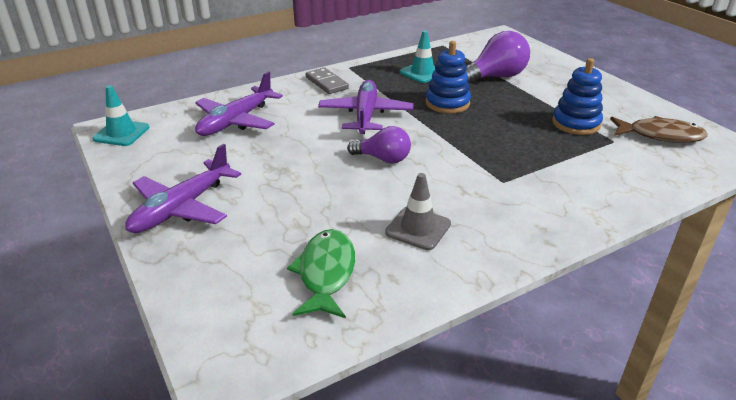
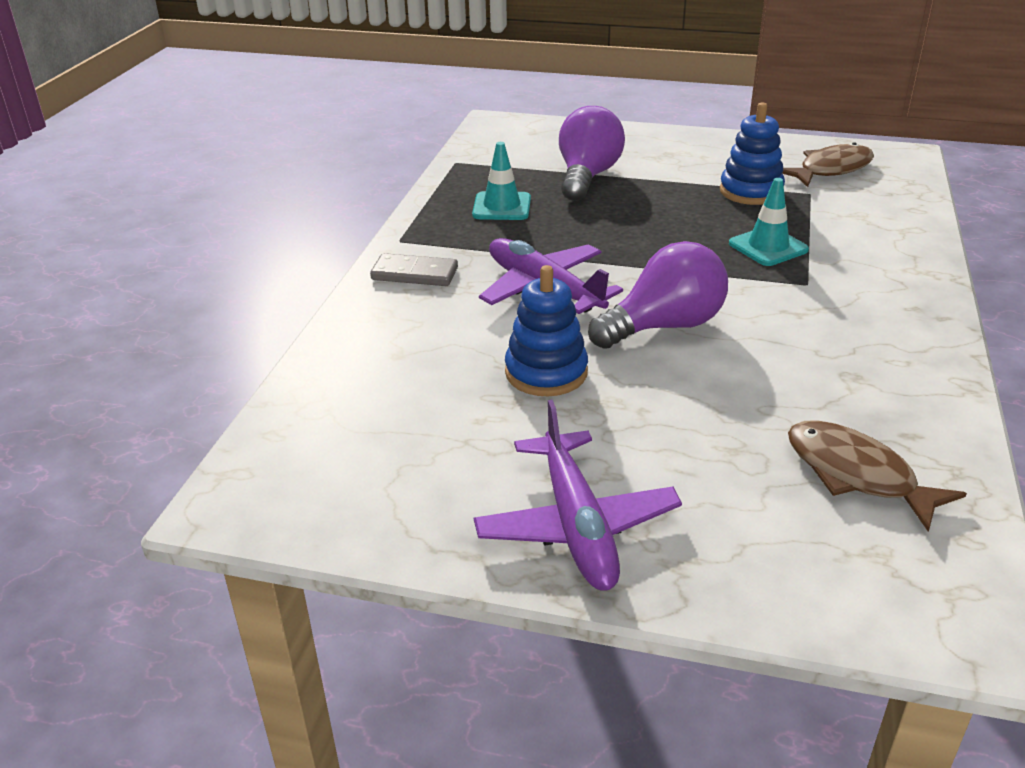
camera: 45 degrees left, 0 degrees up
turquoise traffic cone [92,85,149,146] -> turquoise traffic cone moved to [729,178,809,266]
purple plane [195,71,283,136] -> none
green fish [287,229,355,318] -> brown fish [788,420,967,532]
purple light bulb [347,126,411,163] -> purple light bulb [588,241,728,349], size x1.55
grey traffic cone [385,173,451,250] -> none
blue stacking toy [426,41,471,114] -> blue stacking toy moved to [505,265,588,396]

